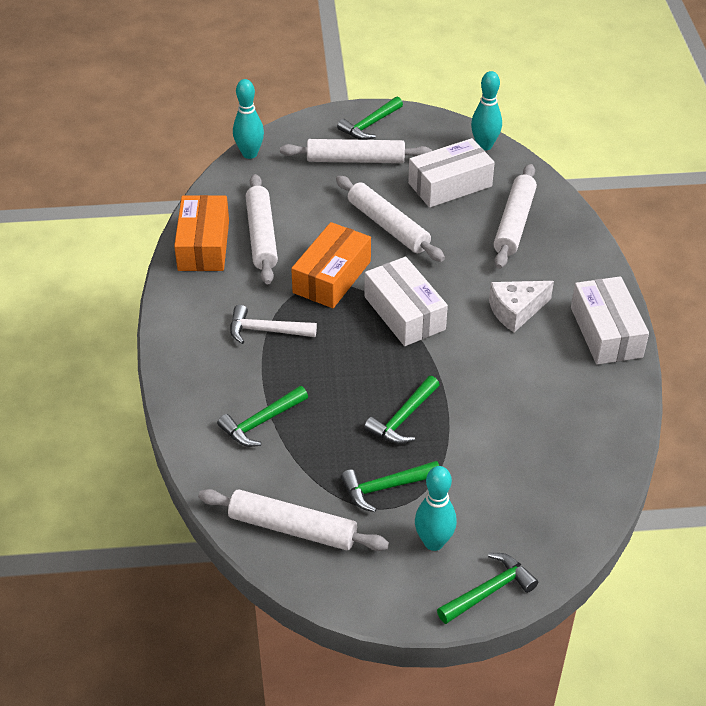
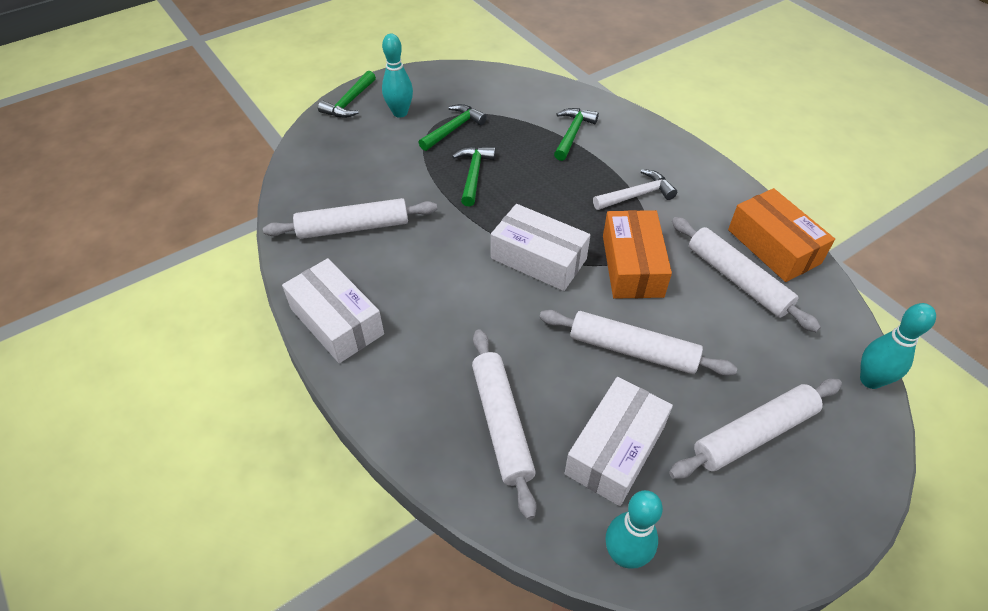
camera: 150 degrees right, 5 degrees up
white rolling pin [198,489,389,551] -> white rolling pin moved to [263,198,437,239]
green hammer [337,97,403,140] -> none
white cheese [489,281,554,332] -> none

